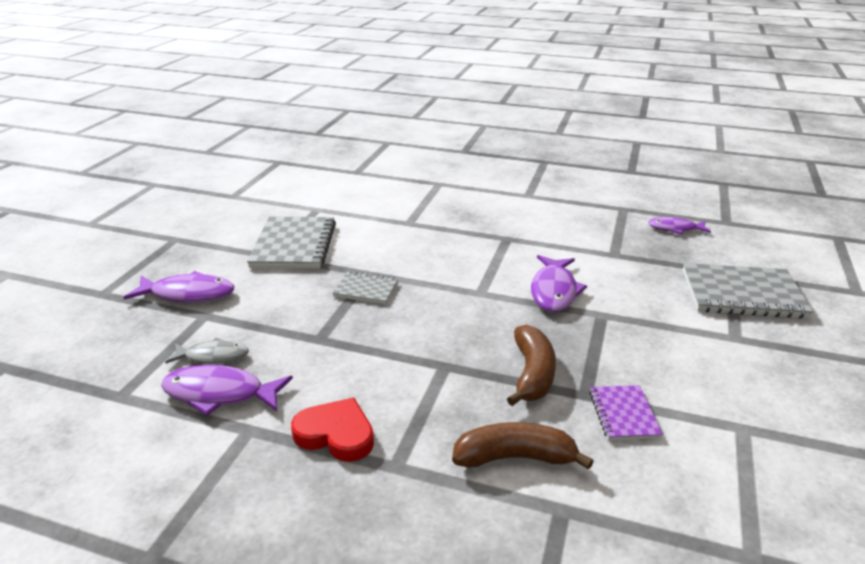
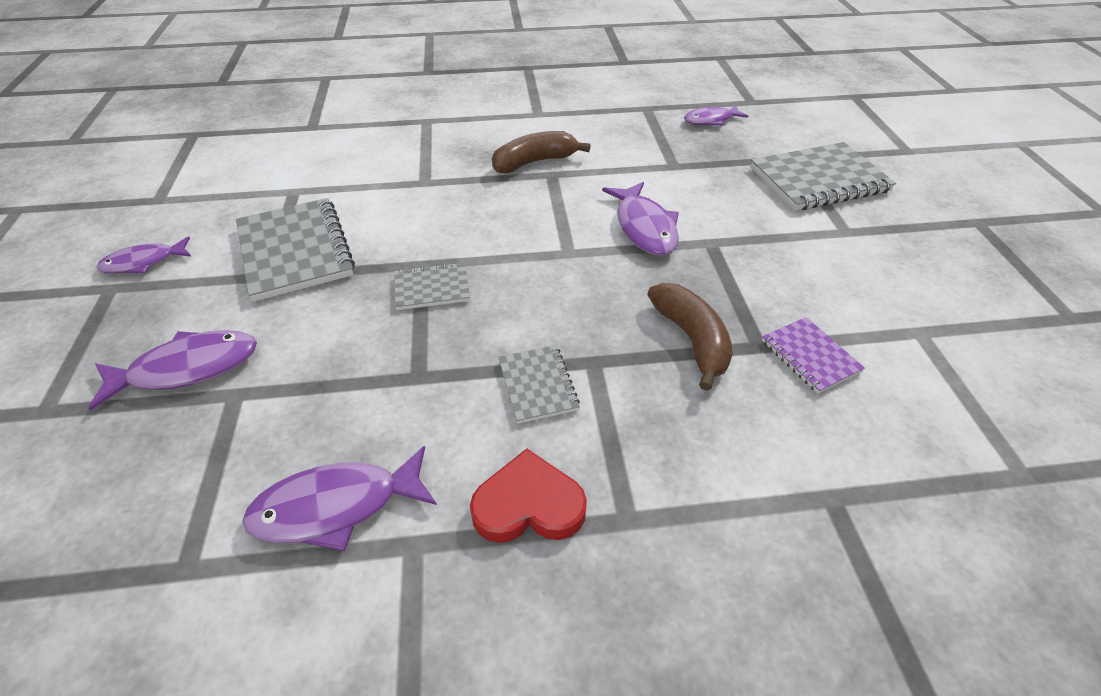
camera: 25 degrees left, 15 degrees up
grey fish [165,338,249,364] -> none
brown banana [452,422,594,470] -> brown banana moved to [492,131,591,173]
none -> purple fish [97,236,191,274]
none -> grey notebook [498,345,580,424]

